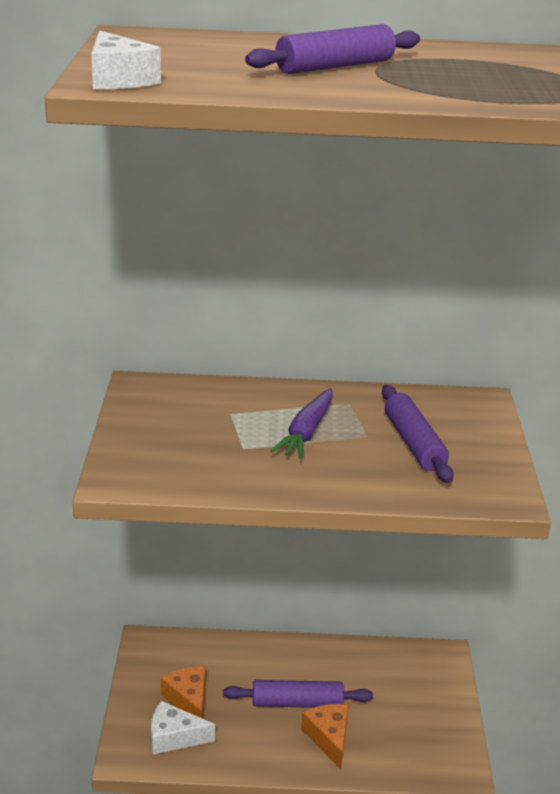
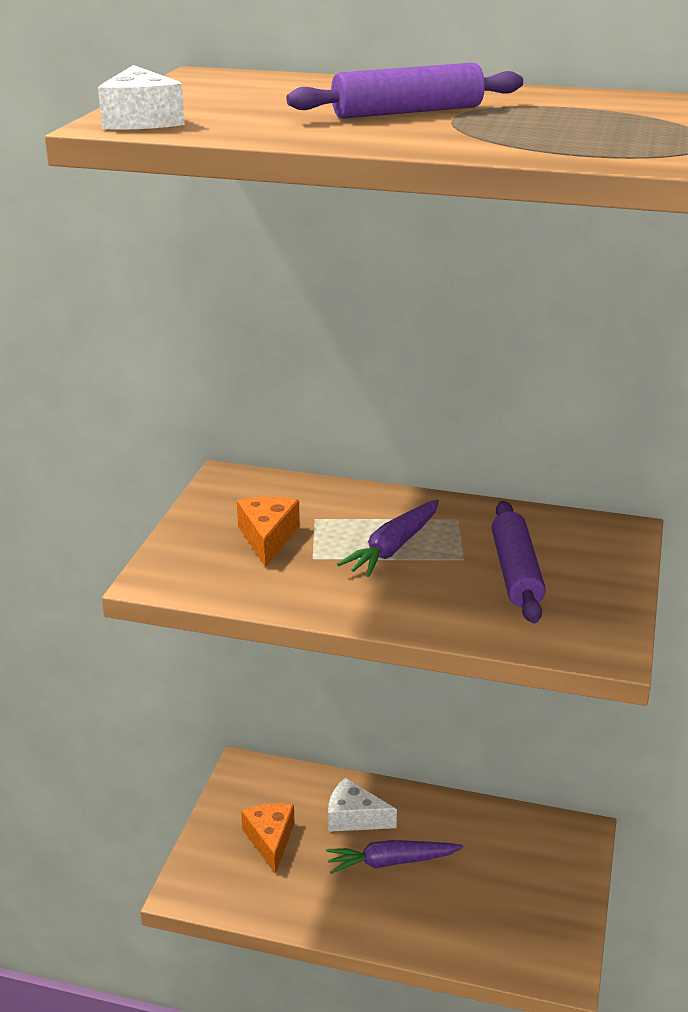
camera: 15 degrees right, 0 degrees up
white cheese [151,701,215,755] -> white cheese moved to [328,778,397,832]
purple rolling pin [223,680,373,708] -> purple carrot [326,840,463,874]
orange cheese [301,704,349,769] -> orange cheese moved to [237,497,300,567]

